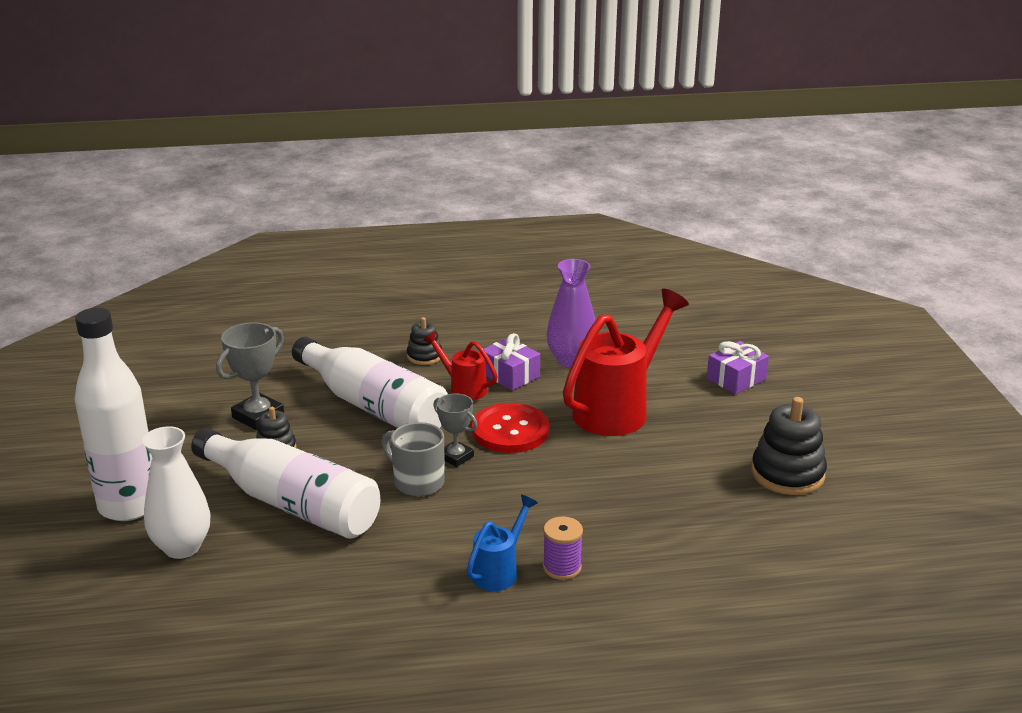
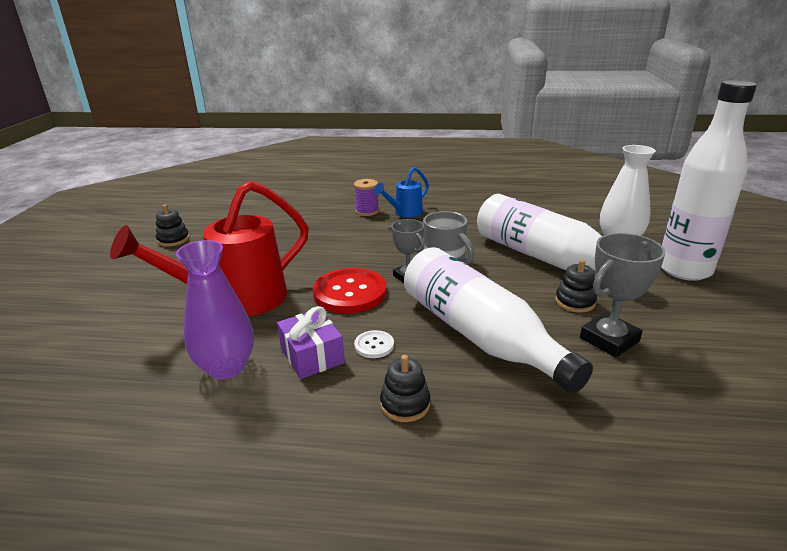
camera: 165 degrees left, 0 degrees up
red watering can [423,331,498,400] -> white button [354,330,394,358]
purple gift [707,341,769,394] -> none
black stacking toy [751,397,827,495] -> black stacking toy [156,205,189,247], size x0.57

